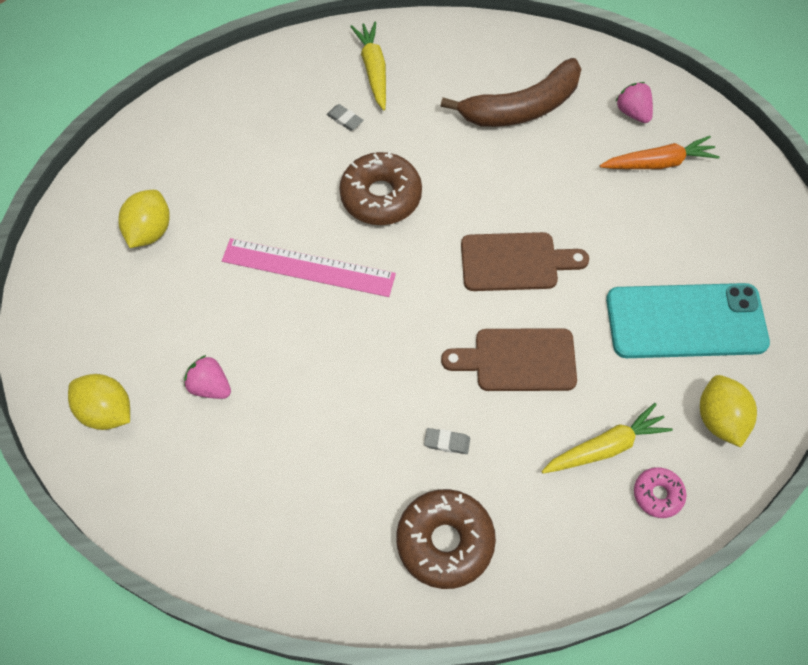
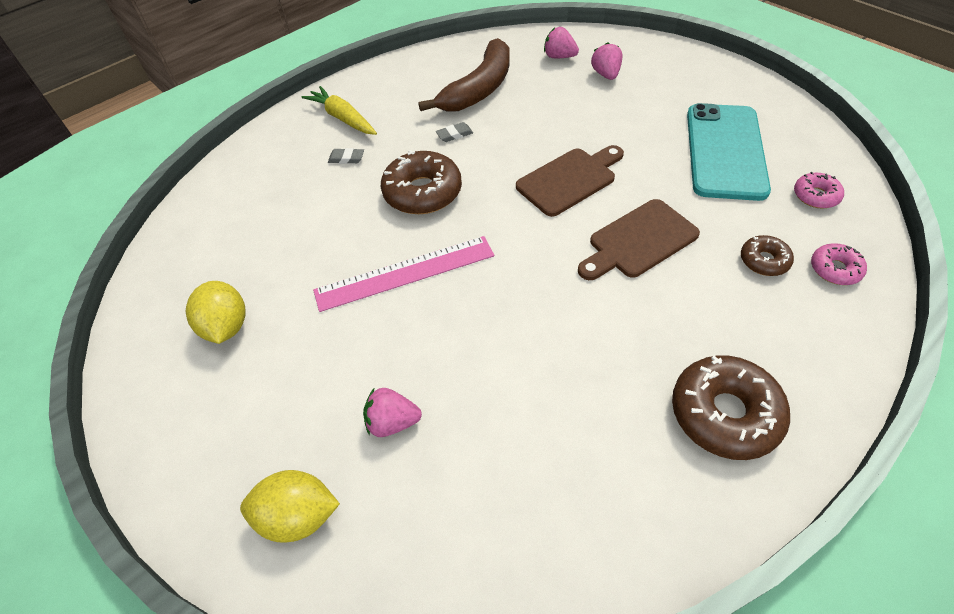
camera: 30 degrees left, 10 degrees down
grey eraser [424,428,470,454] -> grey eraser moved to [436,122,473,142]
yellow carrot [542,403,673,474] -> brown donut [741,235,794,276]
orange carrot [600,136,720,169] -> pink strawberry [591,42,623,80]
turquoise phone [606,283,770,358] -> turquoise phone turned 45 degrees counterclockwise [687,103,771,201]
yellow lemon [700,375,757,447] -> pink donut [794,172,844,208]

